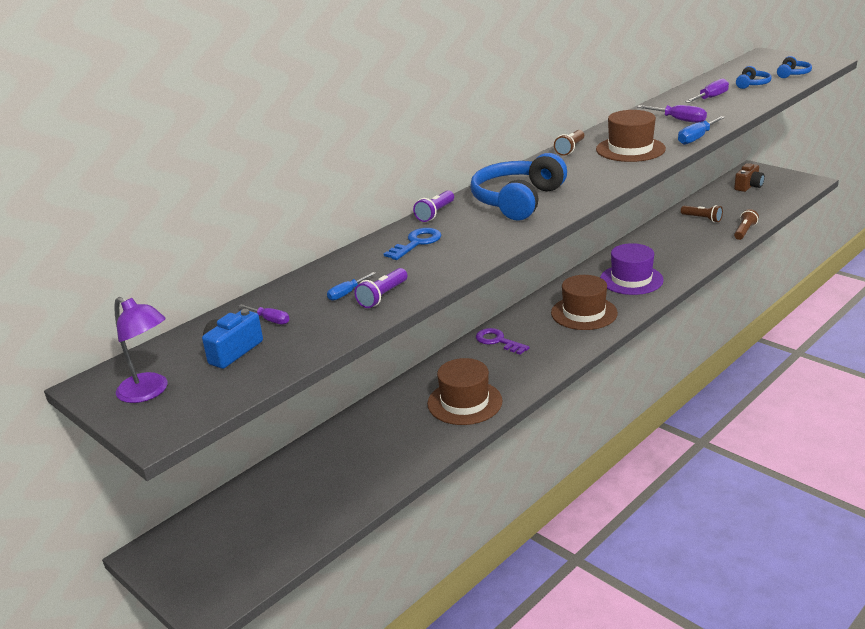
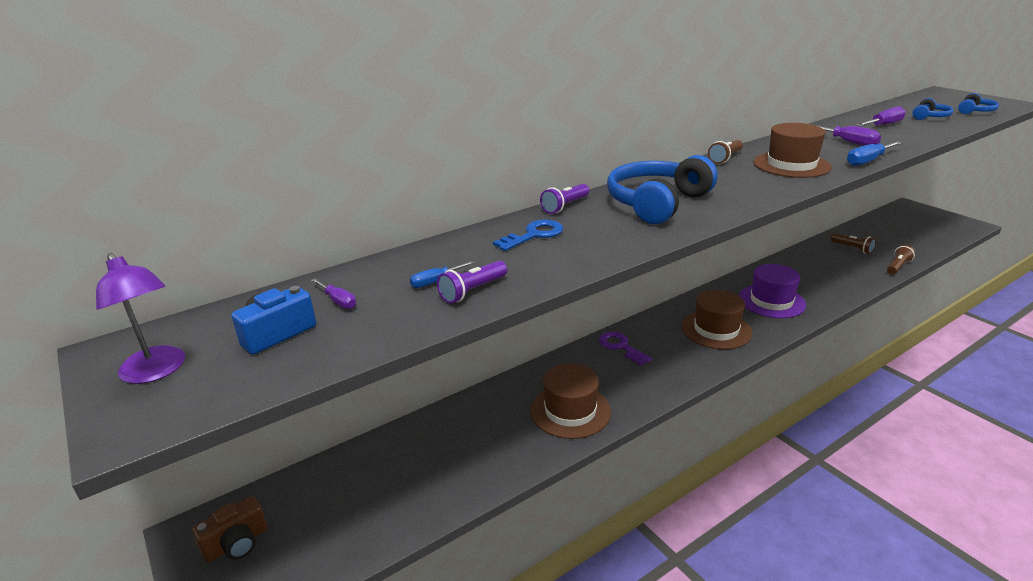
camera: 10 degrees right, 0 degrees up
brown camera [734,163,765,192] -> brown camera moved to [192,496,267,562]

